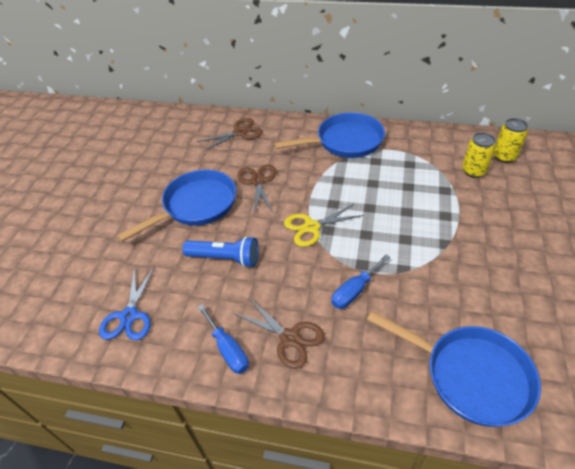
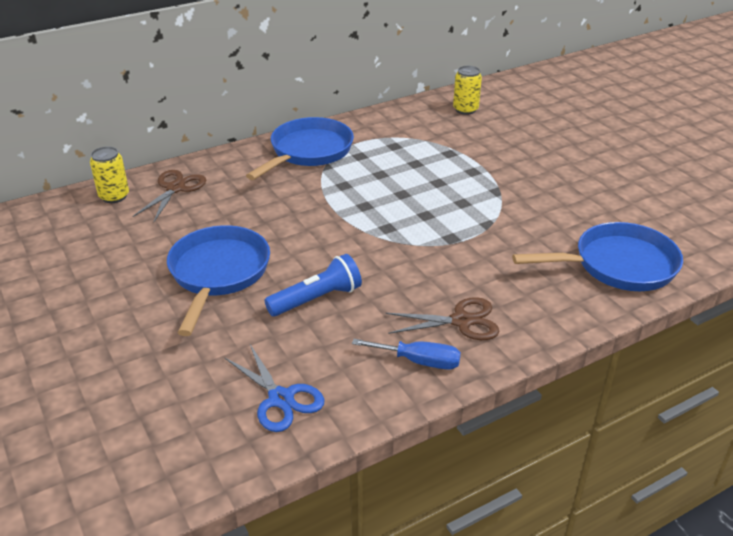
camera: 45 degrees left, 10 degrees down
brown scissors [237,164,276,215] -> none
yellow scissors [284,203,364,247] -> none
blue screwdriver [331,254,390,309] -> none
yellow can [462,132,496,178] -> yellow can moved to [90,146,129,203]

